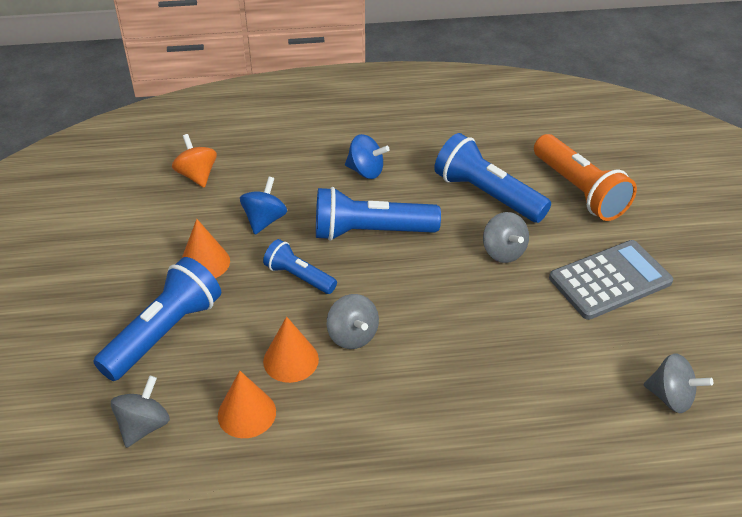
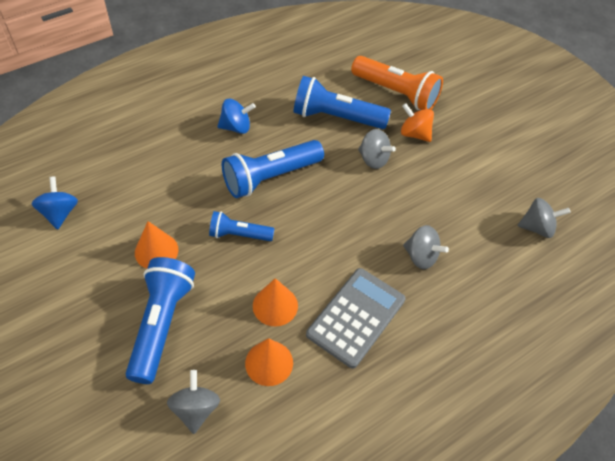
camera: 30 degrees left, 10 degrees up
orange spinning top [172,134,217,188] -> orange spinning top moved to [401,103,434,142]
blue spinning top [240,177,287,235] -> blue spinning top moved to [31,177,78,230]
grey spinning top [327,294,379,349] -> grey spinning top moved to [403,225,449,269]
grey calculator [549,240,673,320] -> grey calculator moved to [306,268,405,369]

